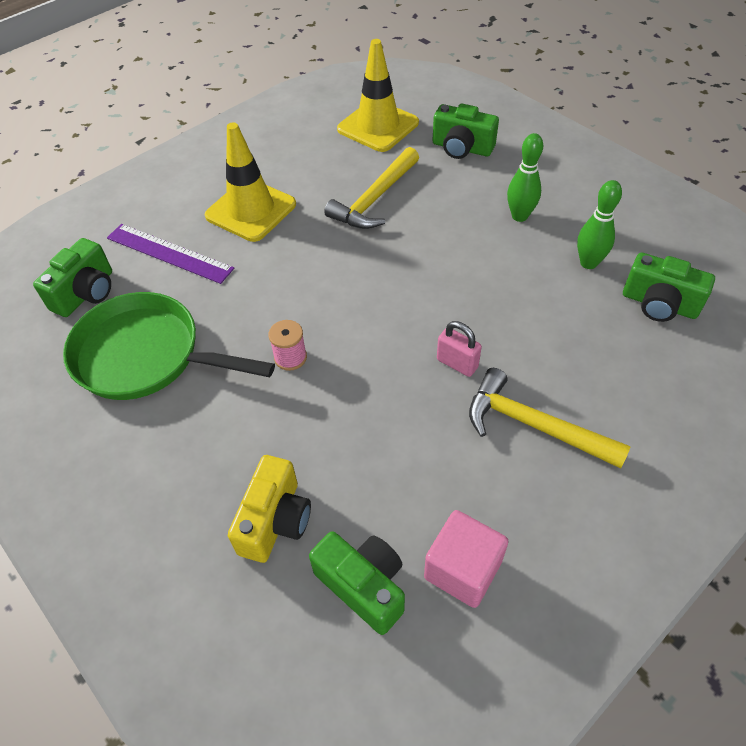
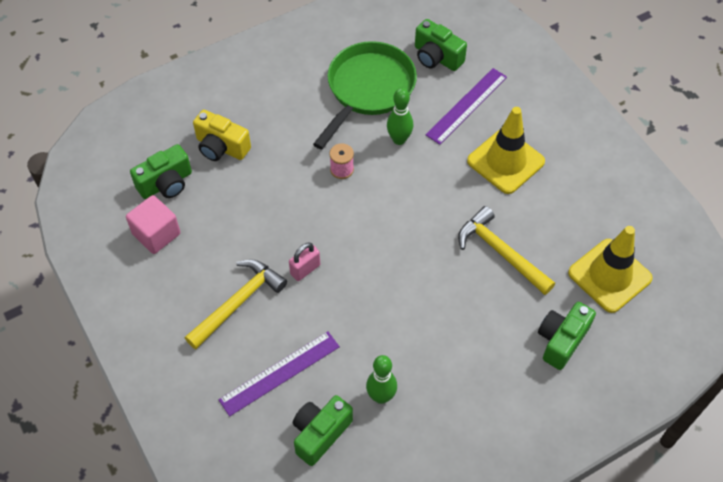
camera: 100 degrees right, 5 degrees up
green bowling pin [507,133,543,222] -> green bowling pin moved to [387,88,413,145]
none -> purple ruler [218,331,340,417]

